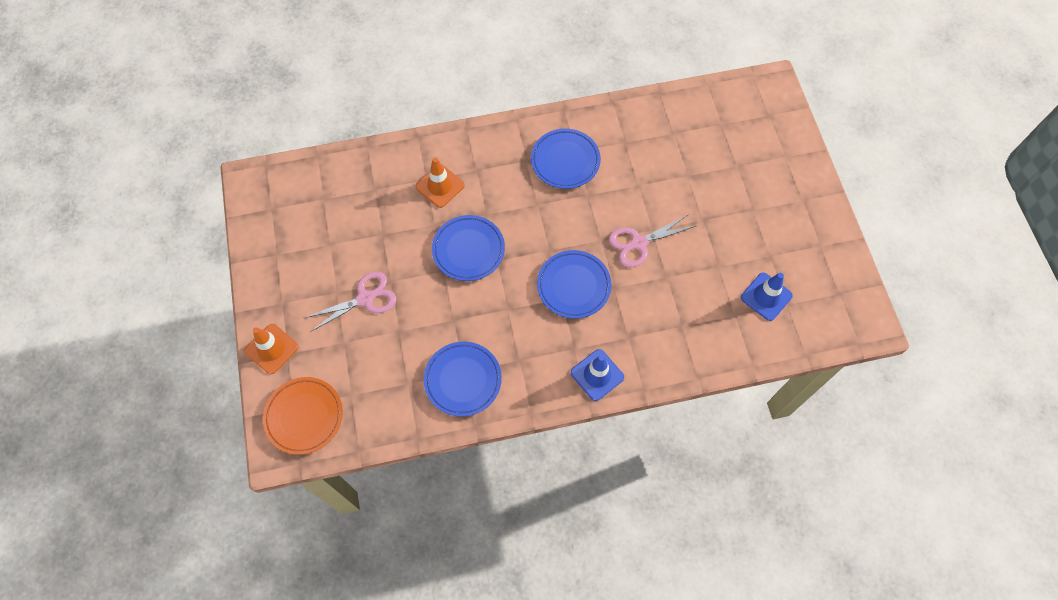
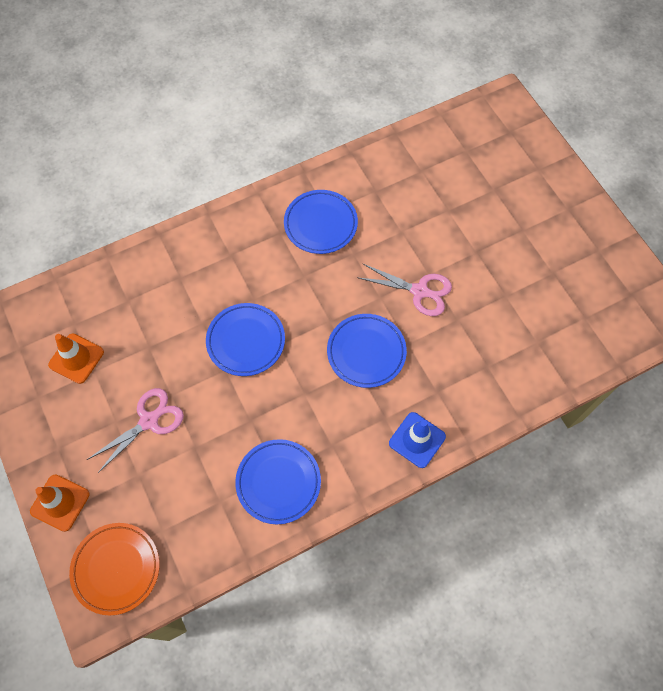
camera: 15 degrees left, 0 degrees up
orange traffic cone [416,157,465,208] -> orange traffic cone moved to [48,334,104,384]
pink scissors [609,214,696,267] -> pink scissors turned 120 degrees counterclockwise [357,263,452,316]
blue traffic cone [741,273,793,321] -> none

